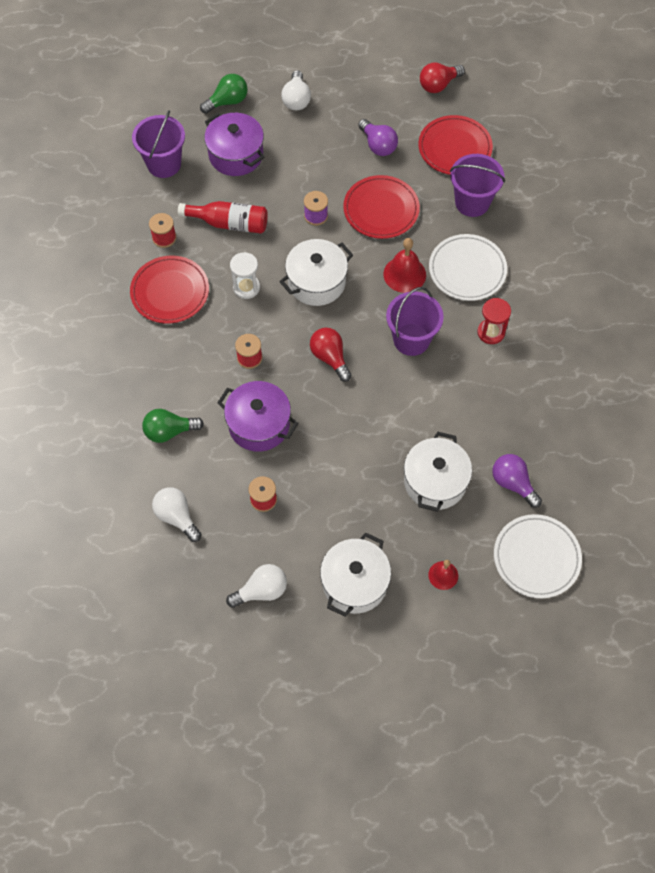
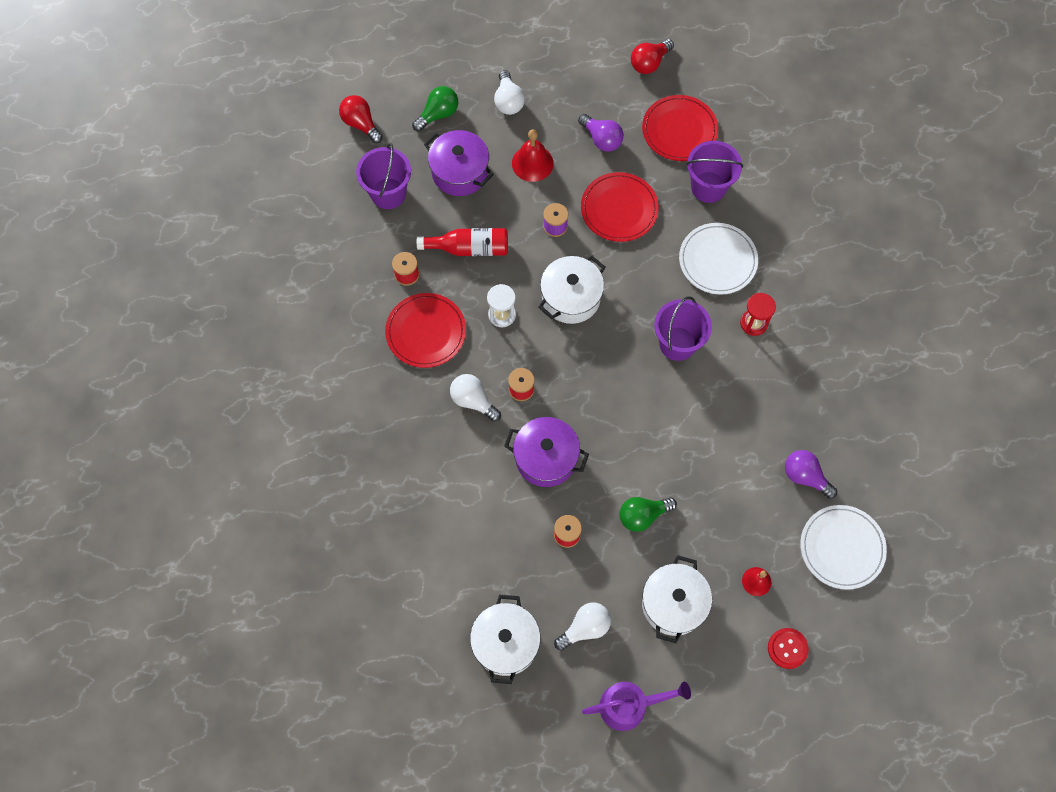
camera: 10 degrees left, 5 degrees up
green light bulb [142,409,204,443] -> green light bulb moved to [619,497,677,532]
white light bulb [152,487,202,542] -> white light bulb moved to [450,374,501,422]
red light bulb [310,328,352,382] -> red light bulb moved to [339,95,383,143]
red bell [384,238,426,293] -> red bell moved to [512,129,554,182]
white pot [404,431,472,512] -> white pot moved to [470,595,541,684]
none -> purple watering can [582,682,691,731]
none -> red button [768,628,809,669]

